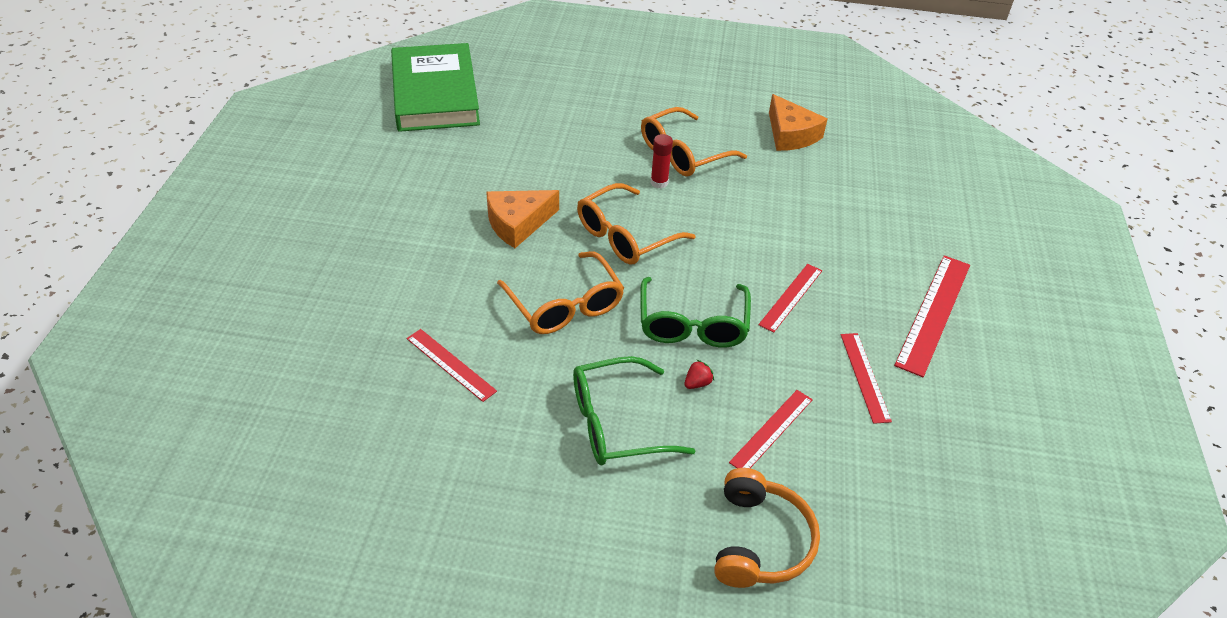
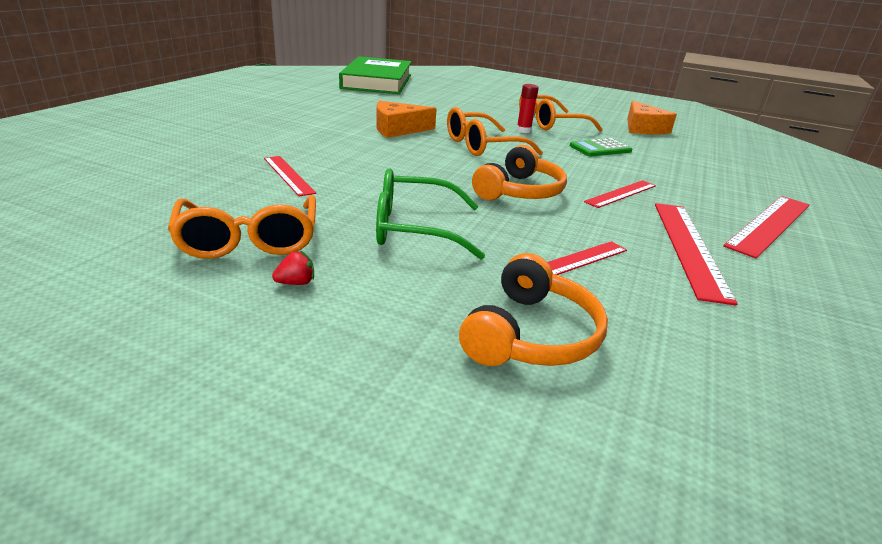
camera: 15 degrees right, 15 degrees down
orange glasses [497,251,624,334] -> orange glasses moved to [168,195,316,259]
green glasses [640,277,751,348] -> orange headphones [472,145,567,200]
red strawberry [685,359,714,389] -> red strawberry moved to [272,251,314,285]
red ruler [841,333,892,424] -> red ruler [655,203,738,305], size x1.64
none -> green calculator [570,138,632,156]

